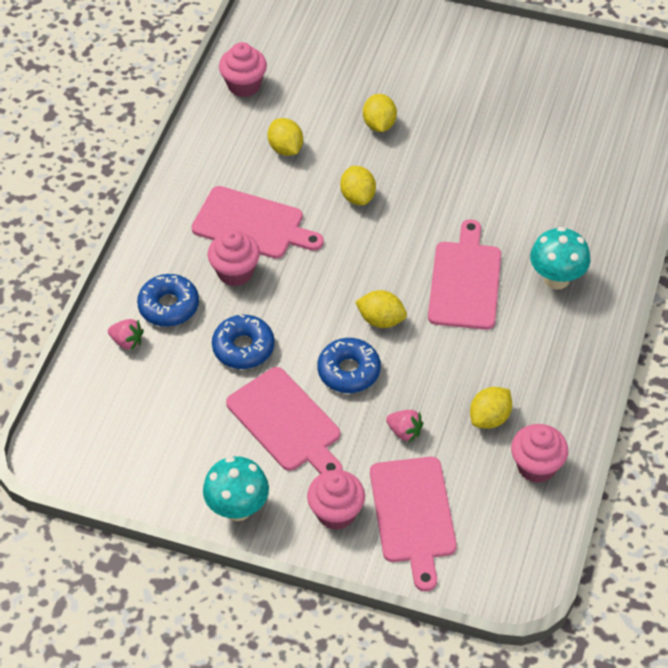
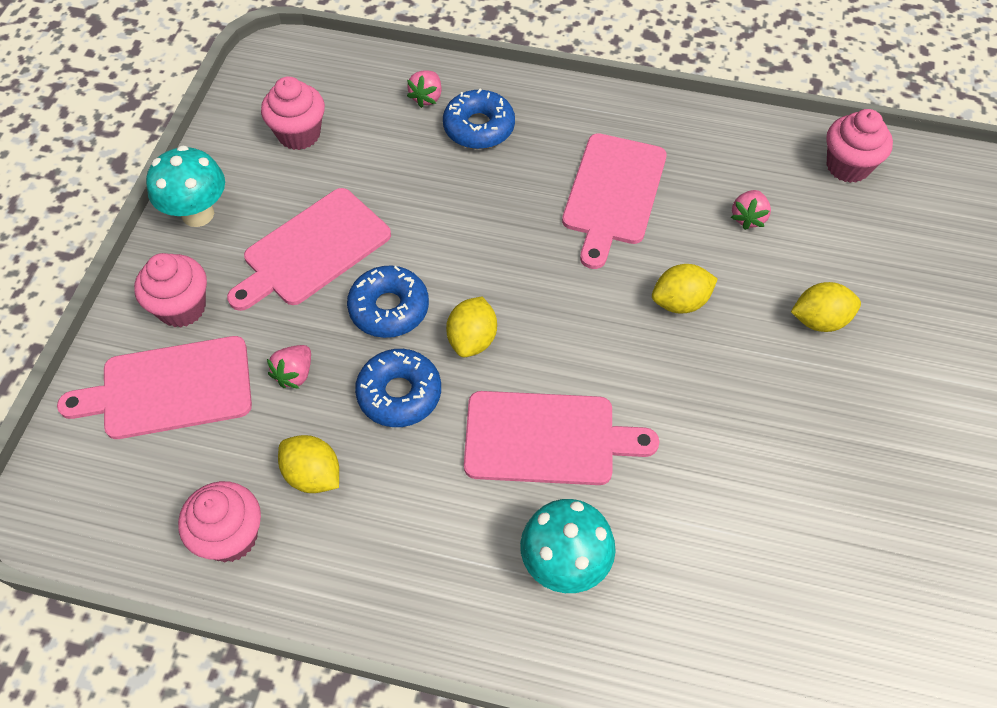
camera: 85 degrees right, 5 degrees up
pink cupcake [208,230,260,286] -> pink cupcake moved to [261,76,325,150]
blue donut [212,315,275,369] -> blue donut moved to [355,349,441,427]
yellow lemon [268,118,303,156] -> pink strawberry [731,190,771,230]

